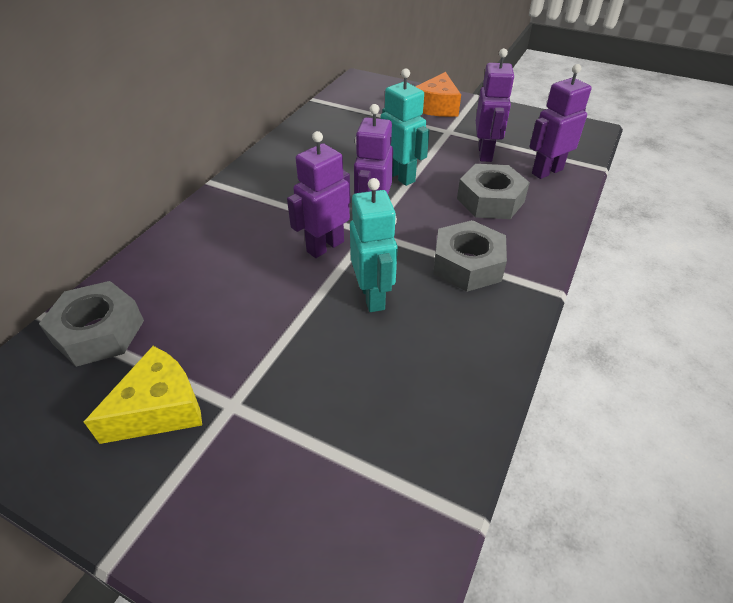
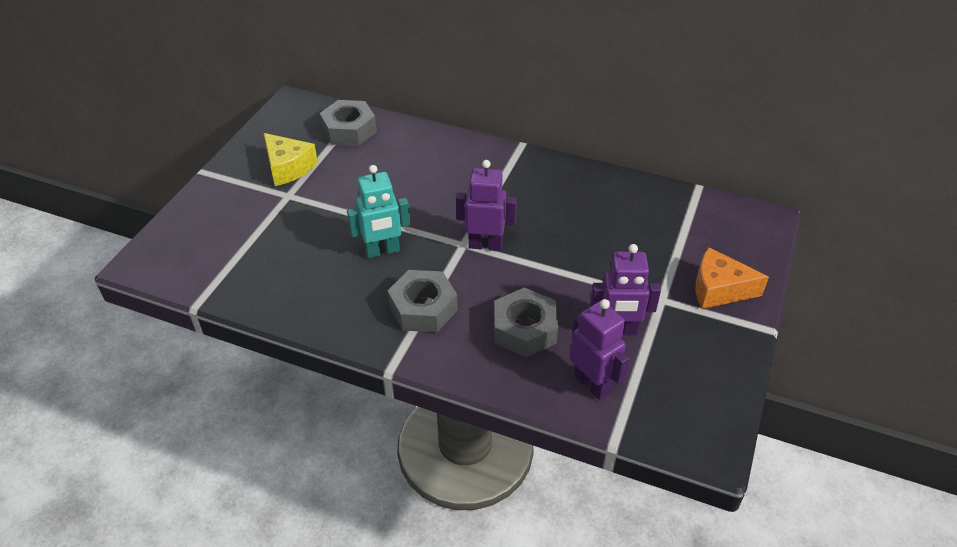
camera: 85 degrees right, 0 degrees up
purple robot [287,131,350,258] -> none
turquoise robot [381,68,430,186] -> none

